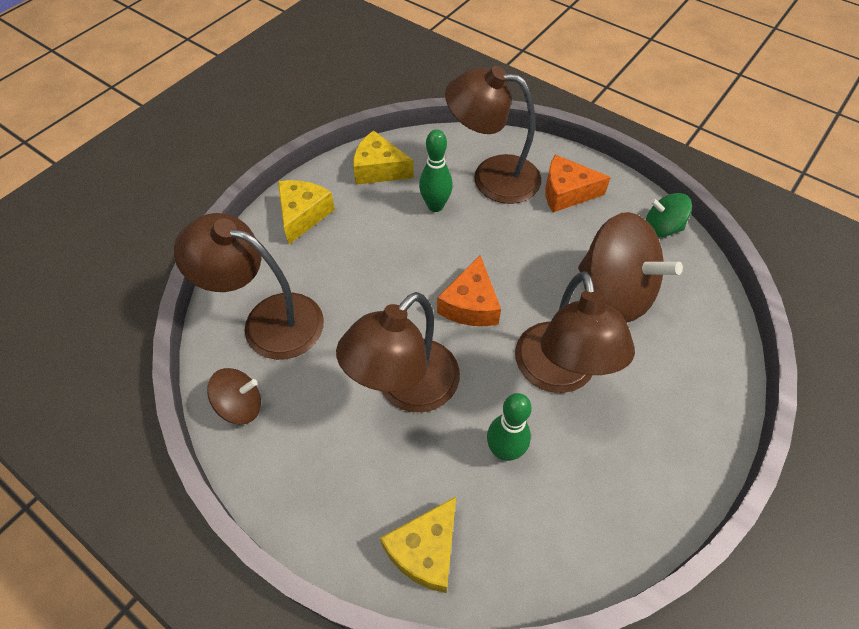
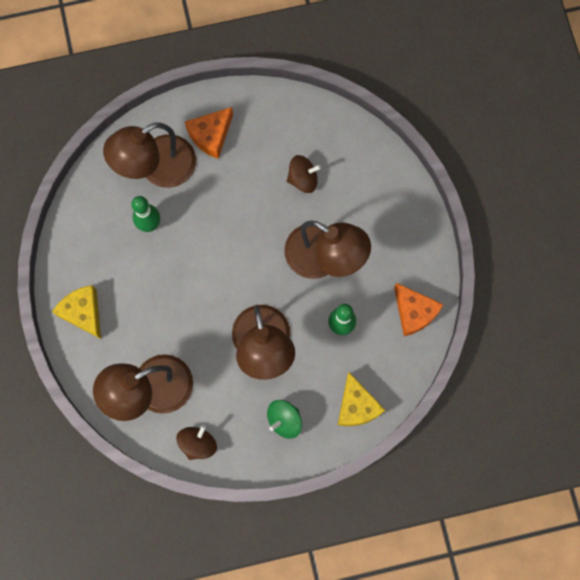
camera: 50 degrees left, 20 degrees up
yellow cheese [353,130,414,185] -> none
orange cheese [437,255,501,326] -> orange cheese moved to [394,283,444,336]
brown spinning top [578,212,683,323] -> brown spinning top [287,155,321,193], size x0.51
green spinning top [646,193,692,237] -> green spinning top moved to [267,400,302,439]

